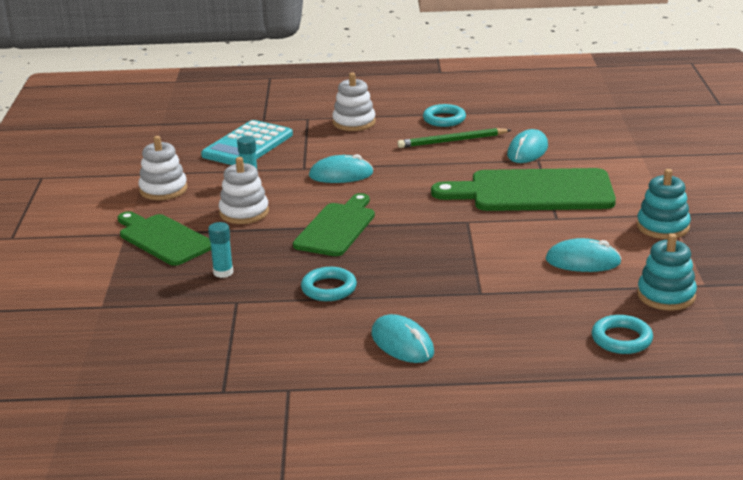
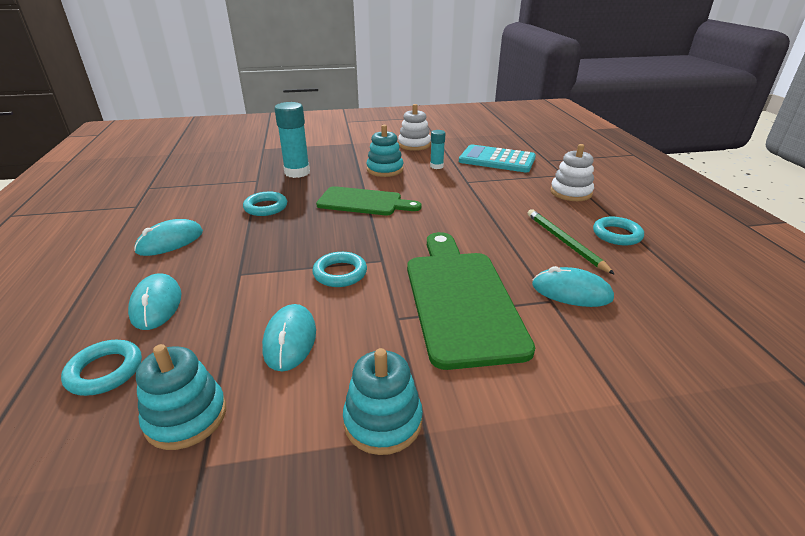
camera: 80 degrees right, 5 degrees up
green cutting board [118,211,211,266] -> none
turquoise glue stick [208,222,233,278] -> turquoise glue stick [274,102,310,178], size x1.83
white stacking toy [219,157,269,224] -> turquoise stacking toy [366,125,403,177]
turquoise mouse [309,154,373,183] -> turquoise mouse moved to [128,274,181,330]
none -> turquoise ring [312,252,367,287]

